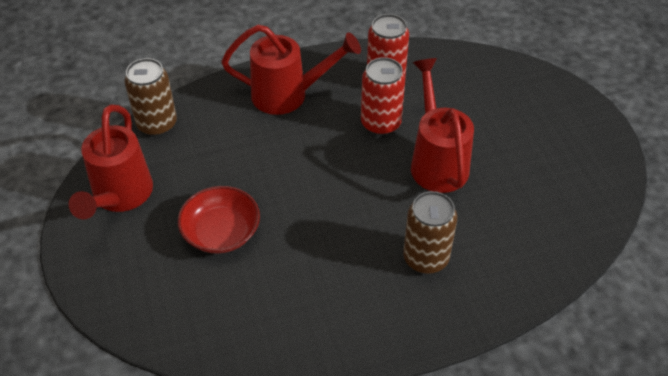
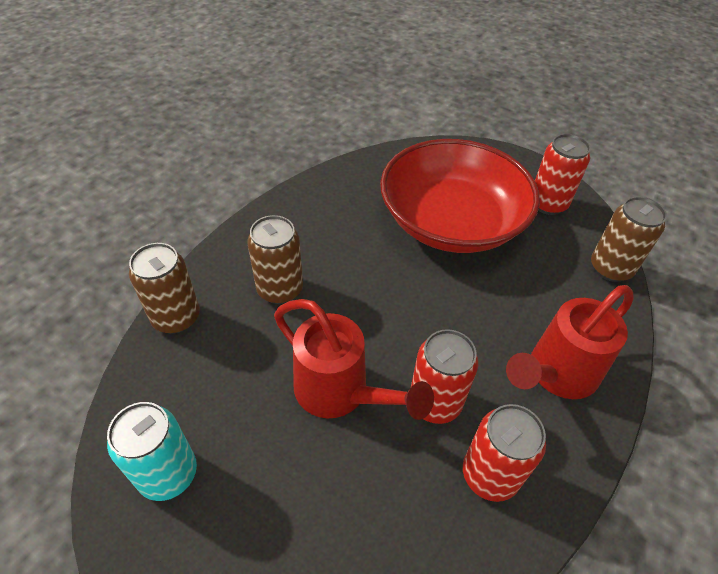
camera: 140 degrees right, 0 degrees up
red watering can [68,105,153,219] -> red can [535,134,591,215]
red bowl [178,186,260,254] -> red bowl [380,139,540,253], size x2.03
none -> turquoise can [107,402,197,501]
none -> brown can [129,243,200,334]

